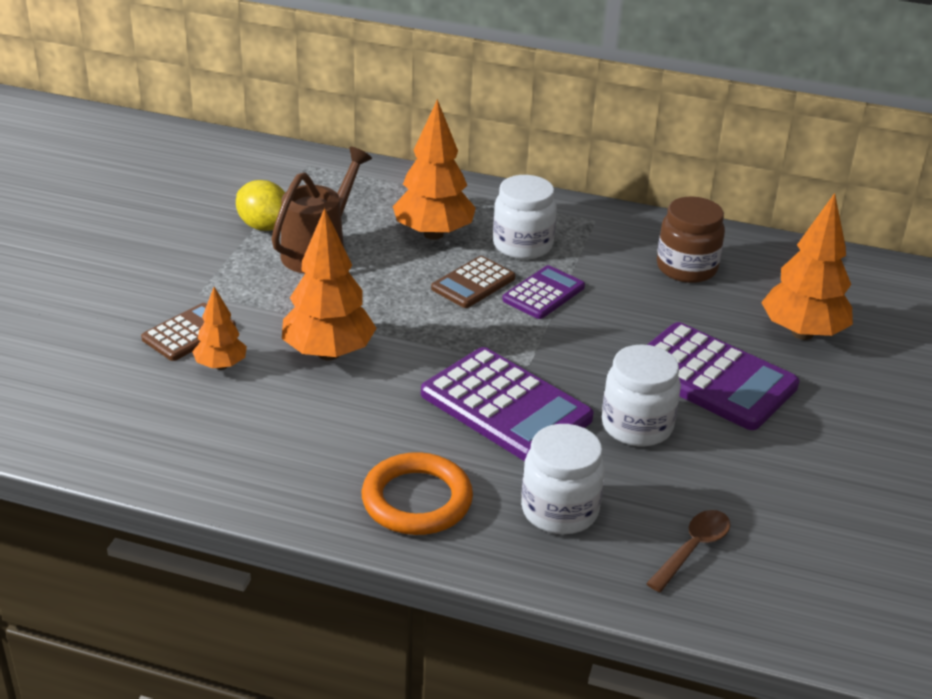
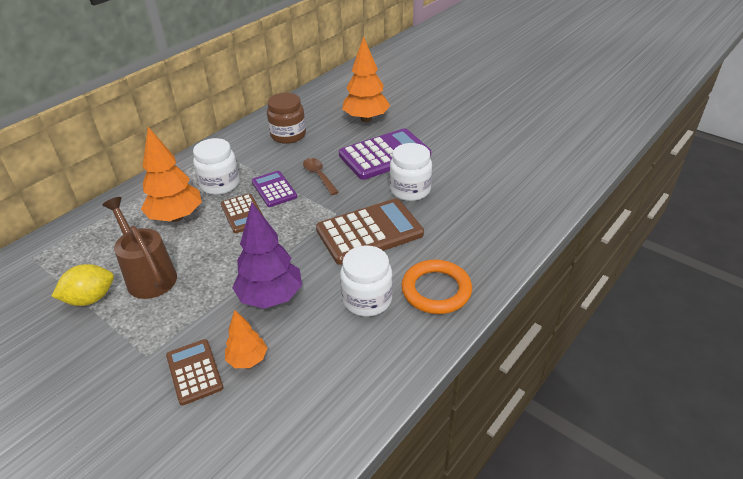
camera: 65 degrees left, 5 degrees up
orange tree [282,208,376,360] -> purple tree [232,202,302,309]
purple calculator [421,347,594,461] -> brown calculator [316,198,424,265]
white jar [521,424,605,534] -> white jar moved to [340,245,393,316]
brown spoon [646,510,730,592] -> brown spoon moved to [303,158,339,195]

